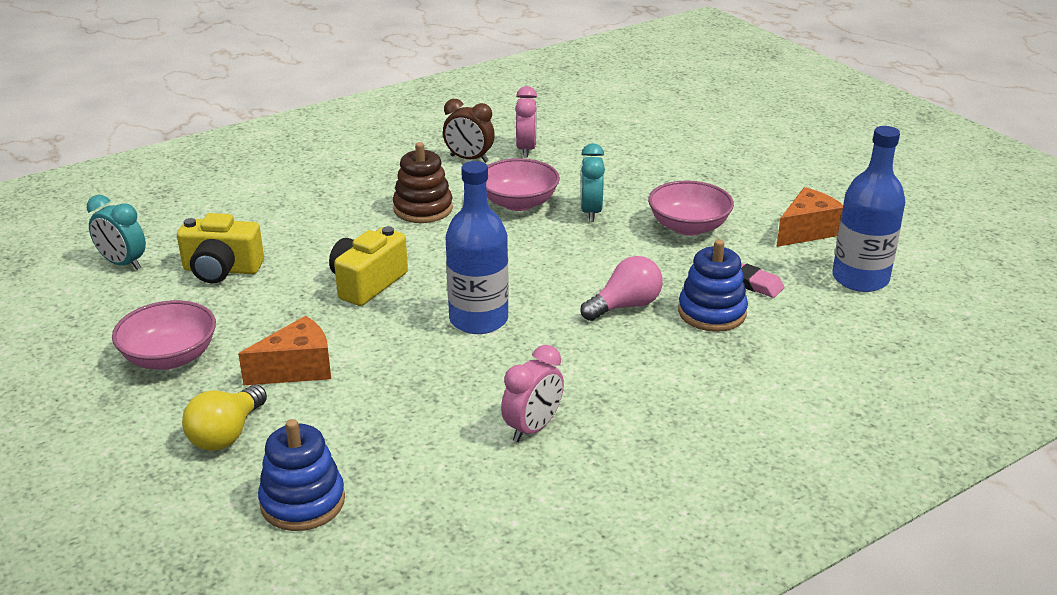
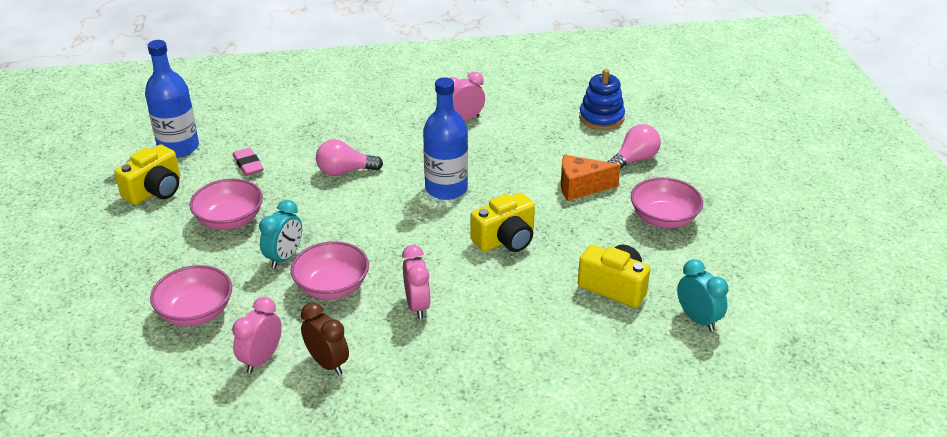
camera: 155 degrees left, 5 degrees up
yellow light bulb [182,385,267,451] -> pink light bulb [608,124,661,169]
brown stacking toy [393,142,453,223] -> pink clock [402,245,431,319]
blue stacking toy [678,239,748,332] -> none
orange cheese [776,187,843,247] -> yellow camera [115,145,180,205]
none -> pink bowl [150,265,232,326]

